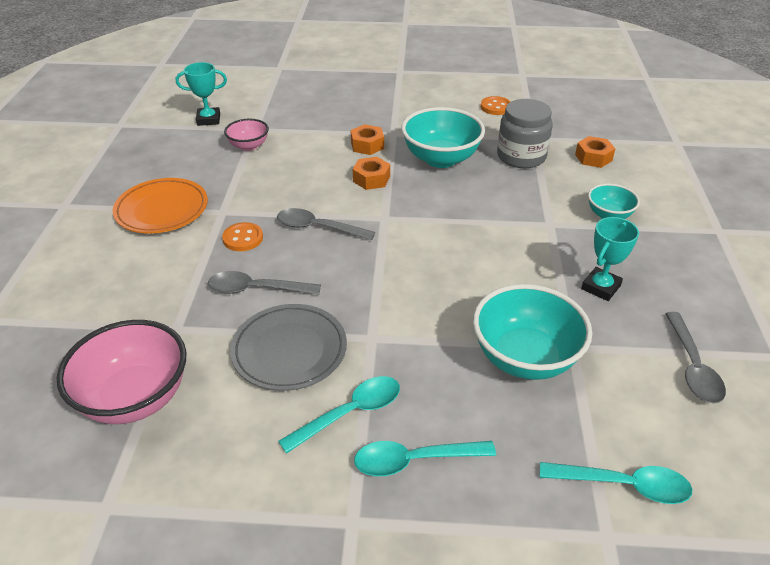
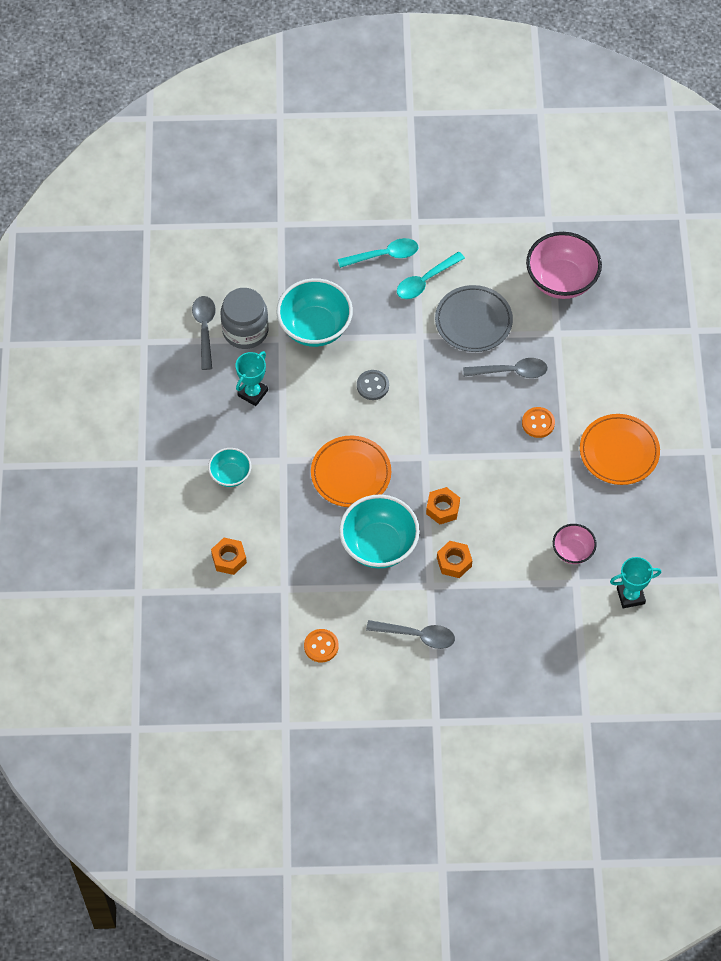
camera: 175 degrees right, 20 degrees up
grey spoon [277,208,375,240] -> grey spoon moved to [366,620,455,649]
grey jar [497,99,553,168] -> grey jar moved to [221,288,269,349]
turquoise spoon [540,462,693,504] -> none
none -> orange plate [311,435,391,507]
none -> grey button [357,370,389,400]

